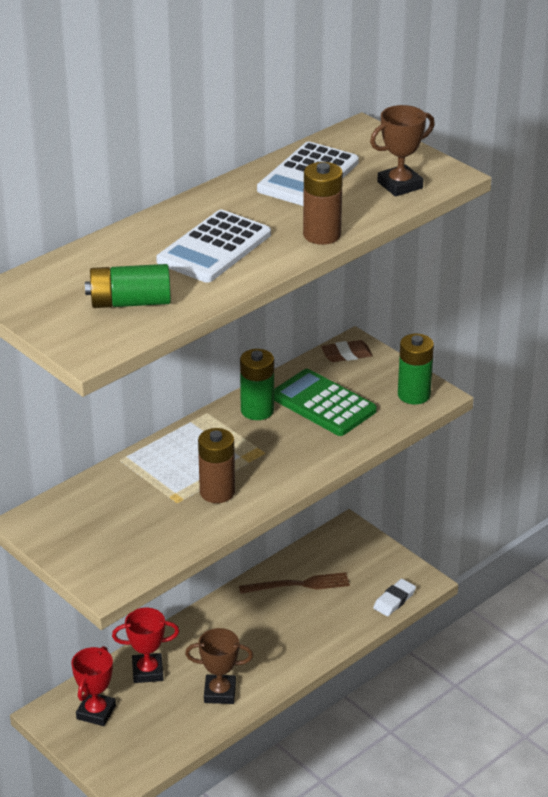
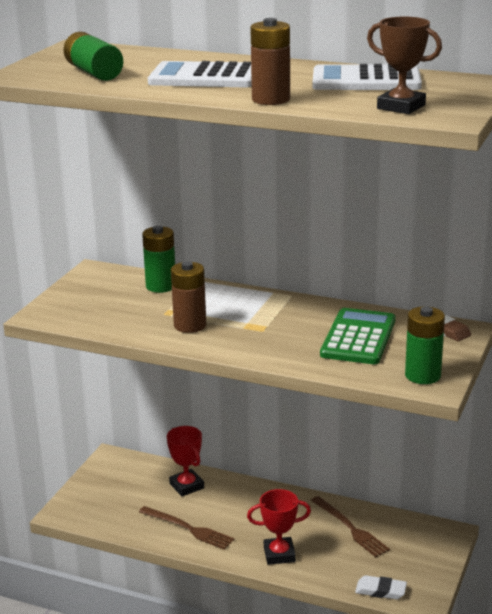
camera: 65 degrees right, 10 degrees down
red trophy [71,646,116,726] -> red trophy moved to [247,489,311,565]
brown trophy [185,628,253,704] -> brown fork [139,506,234,550]
green battery [240,349,274,420] -> green battery moved to [142,226,175,293]

